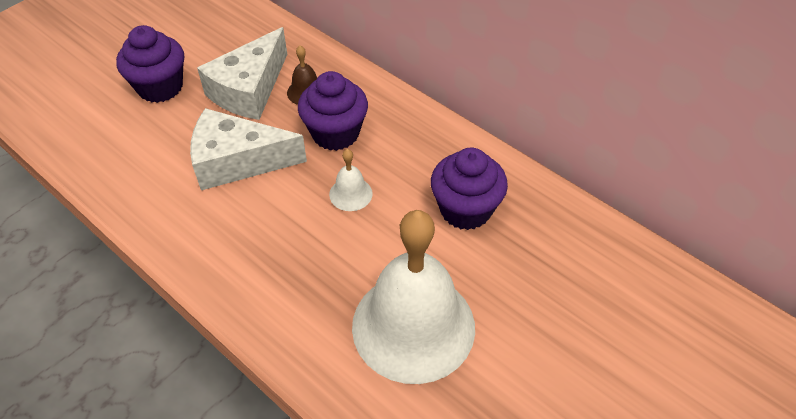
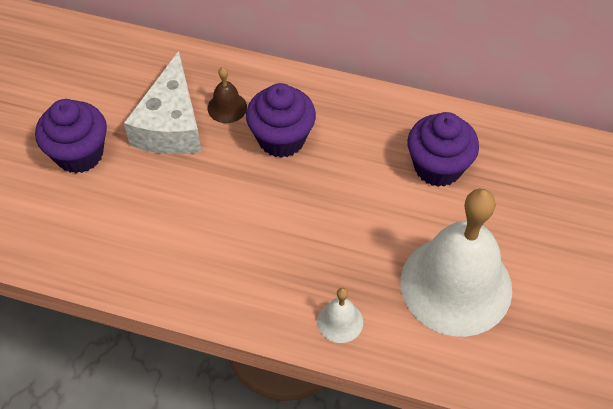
camera: 25 degrees left, 5 degrees up
white cheese [190,108,307,190] -> none
white bell [329,149,373,211] -> white bell moved to [317,288,363,343]

